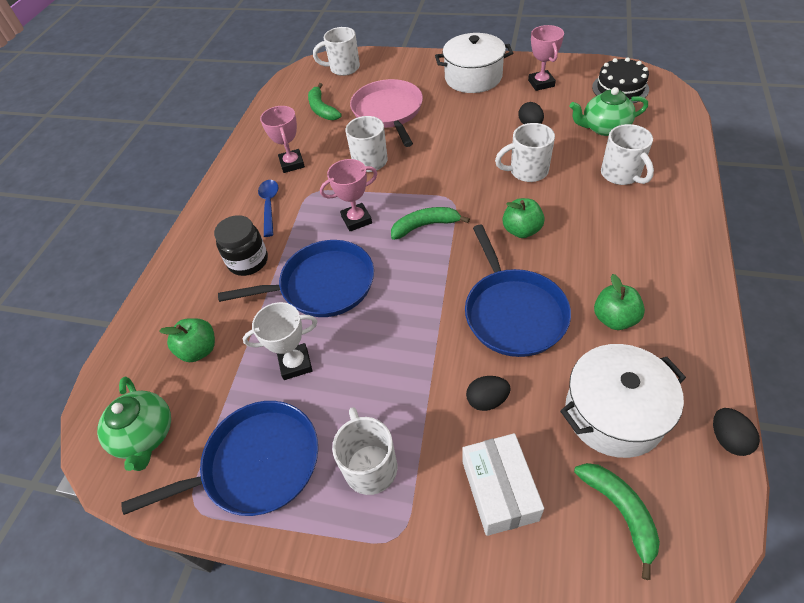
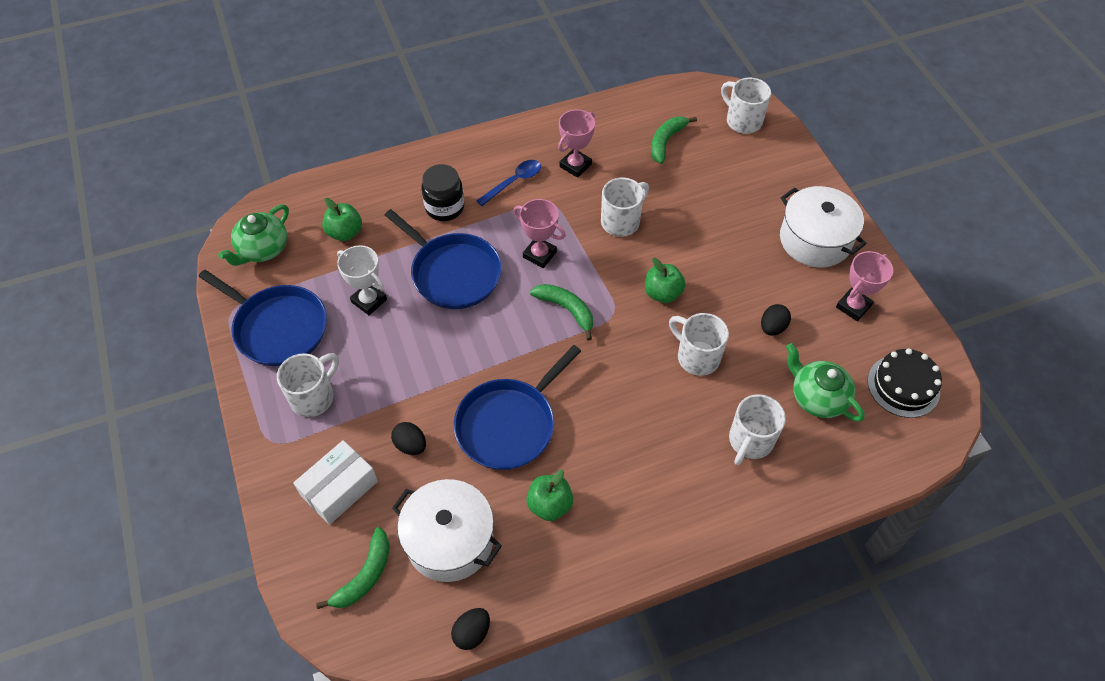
camera: 50 degrees right, 5 degrees up
pink pan [350,79,423,147] -> none
green apple [503,198,545,238] -> green apple moved to [645,258,686,303]

